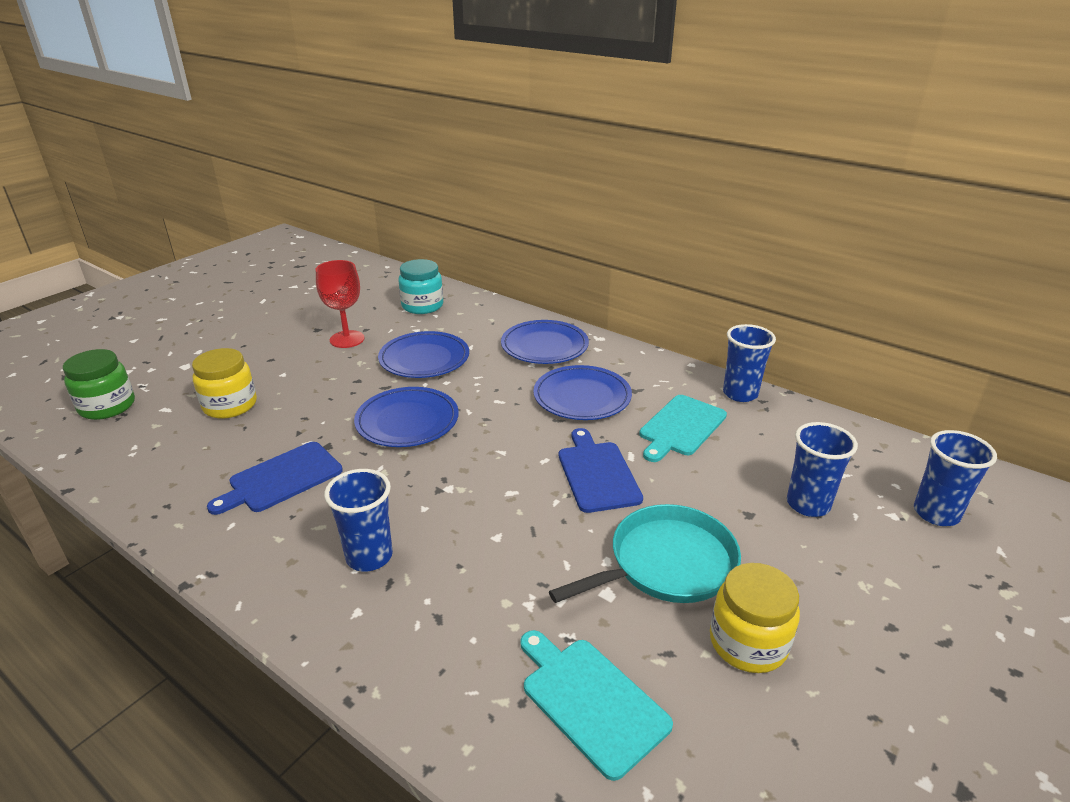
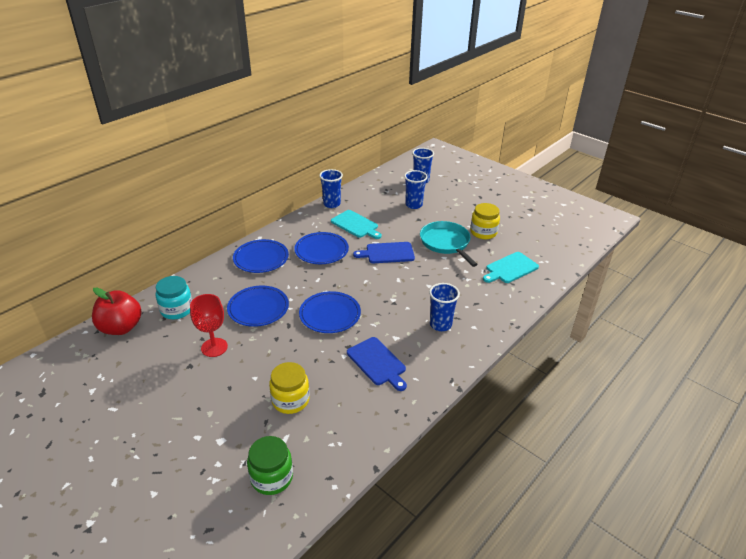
camera: 85 degrees left, 5 degrees up
none -> red apple [92,287,142,335]

